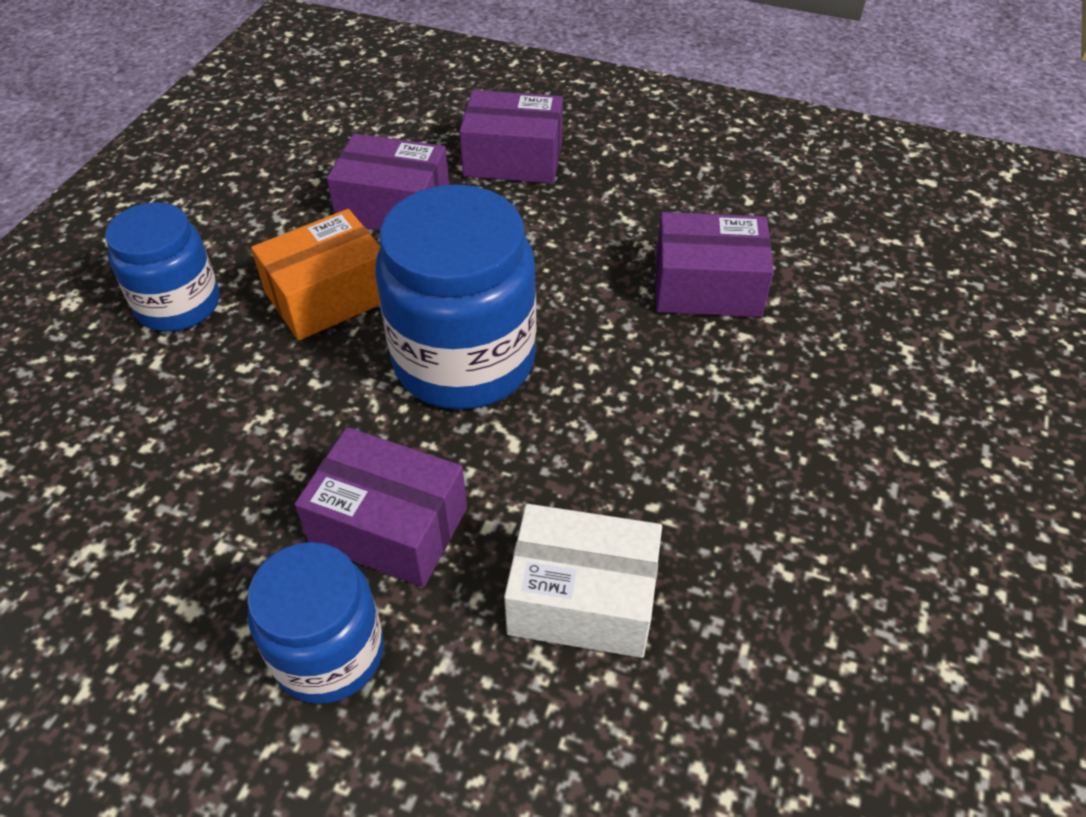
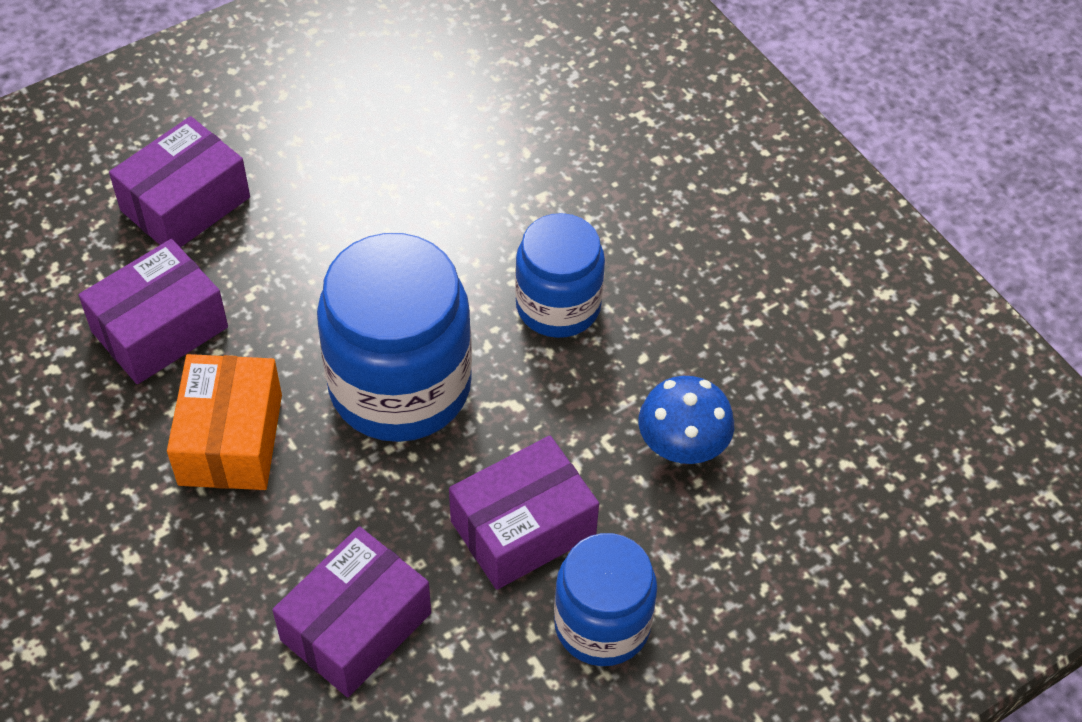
camera: 55 degrees left, 5 degrees up
blue jar [105,202,219,332] -> blue jar moved to [515,213,605,338]
white box [504,504,662,658] -> blue mushroom [639,376,734,464]
purple box [655,212,774,317] -> purple box moved to [272,526,431,697]

